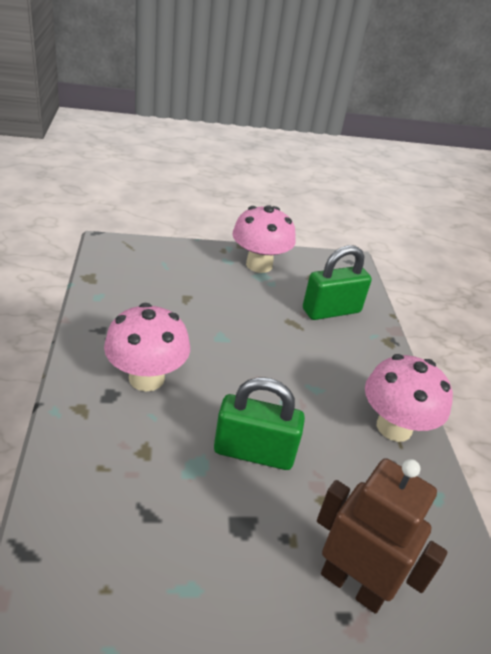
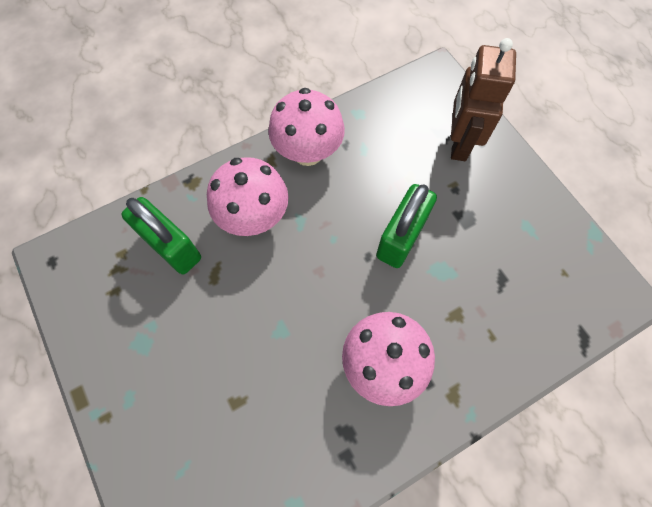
camera: 110 degrees left, 30 degrees up
green padlock [214,377,305,470] -> green padlock turned 45 degrees clockwise [376,184,437,268]
pink mushroom [233,205,296,273] -> pink mushroom moved to [207,157,288,236]

